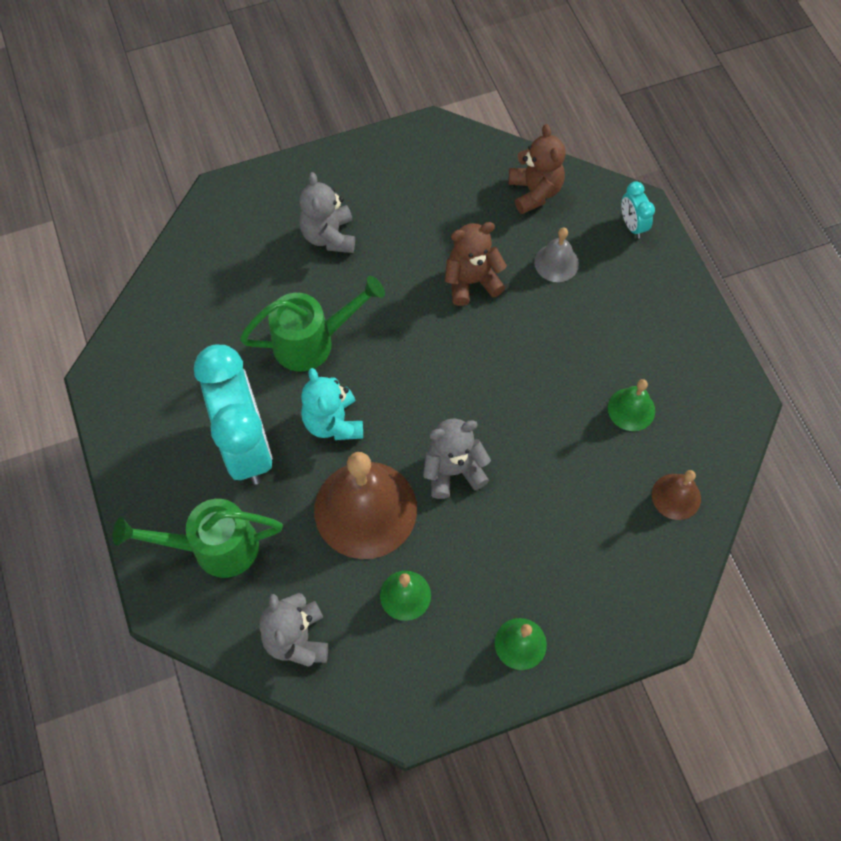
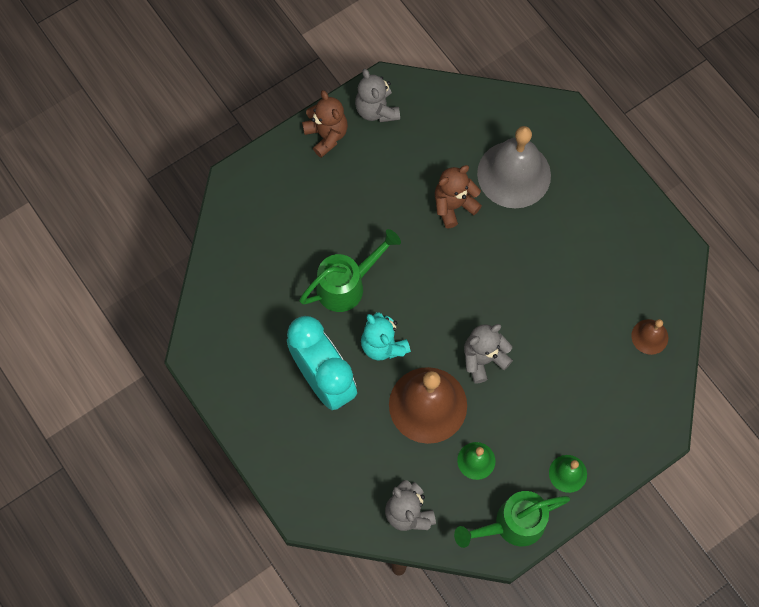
camera: 15 degrees left, 5 degrees up
green watering can [113,499,283,578] -> green watering can moved to [454,491,570,548]
grey teddy bear [299,172,355,253] -> grey teddy bear moved to [355,69,400,122]
brown teddy bear [508,124,566,214] -> brown teddy bear moved to [302,90,348,158]
grey bell [534,228,579,282] -> grey bell [477,126,551,209], size x2.09
green bell [608,379,655,431] -> none
turquoise clock [621,181,655,238] -> none

